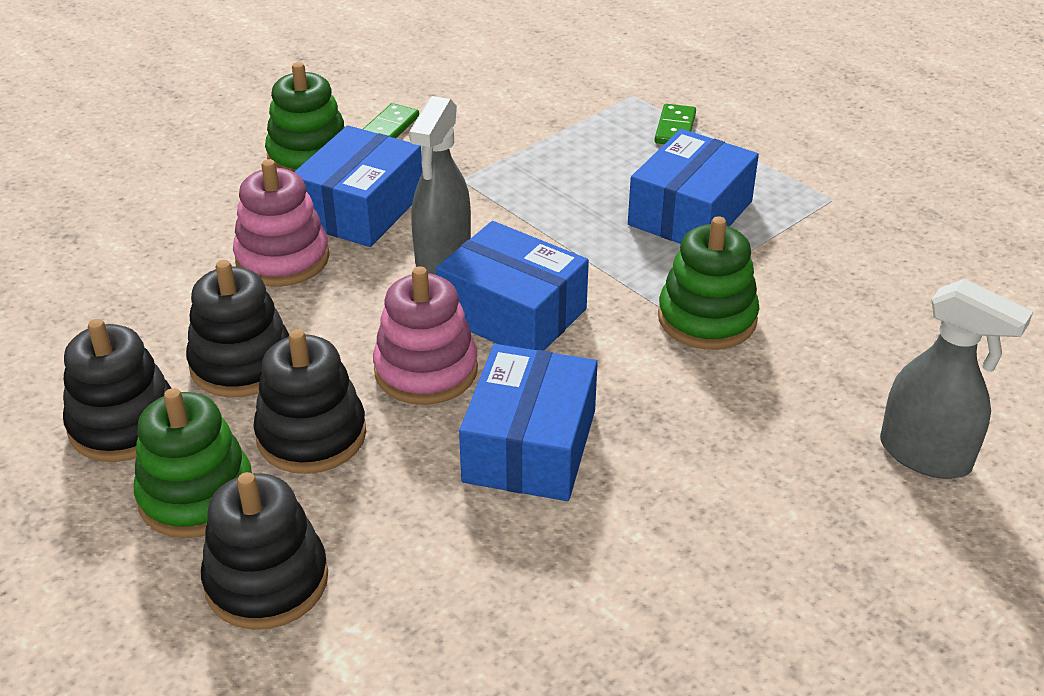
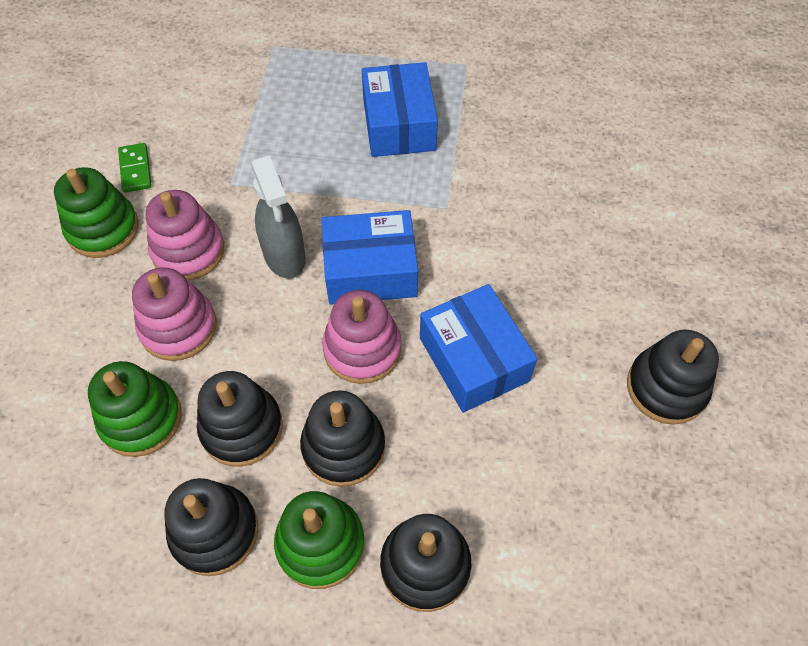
camera: 40 degrees left, 20 degrees up
blue box [295,125,423,247] -> pink stacking toy [146,190,225,281]
green domino [655,104,696,144] -> none
green stacking toy [658,216,759,350] -> green stacking toy moved to [88,361,182,457]
grey spray bottle [880,279,1033,479] -> none
none -> black stacking toy [627,330,719,425]

